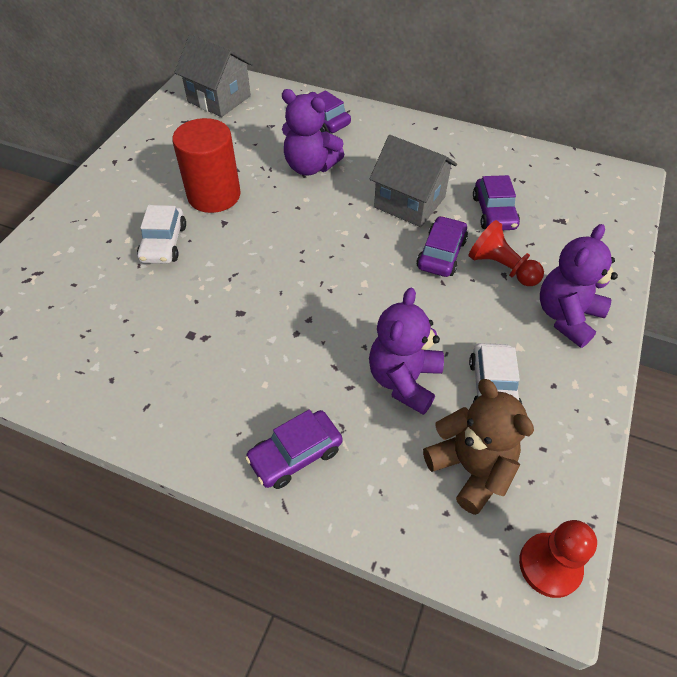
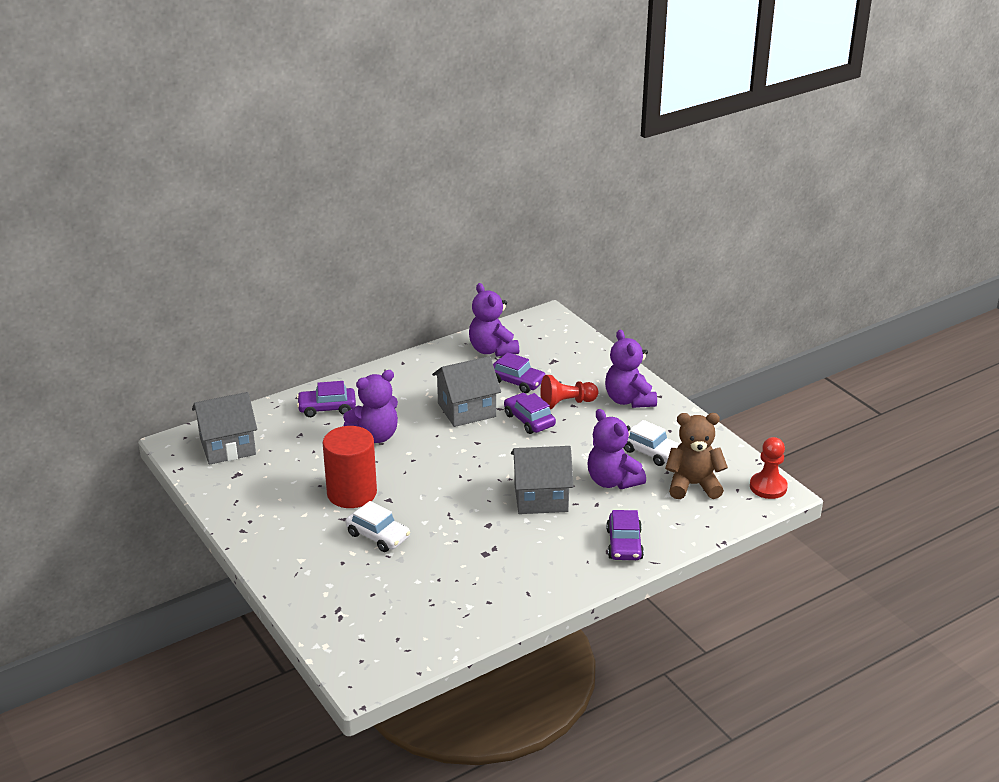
camera: 55 degrees left, 20 degrees down
none -> purple teddy bear [469,283,519,357]
none -> grey house [511,446,574,514]

